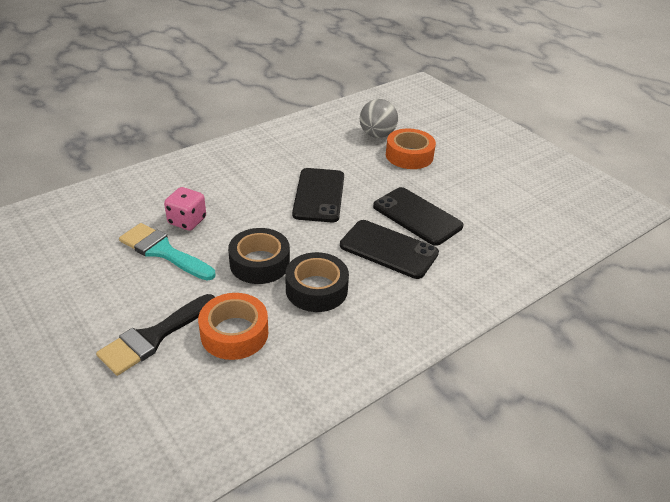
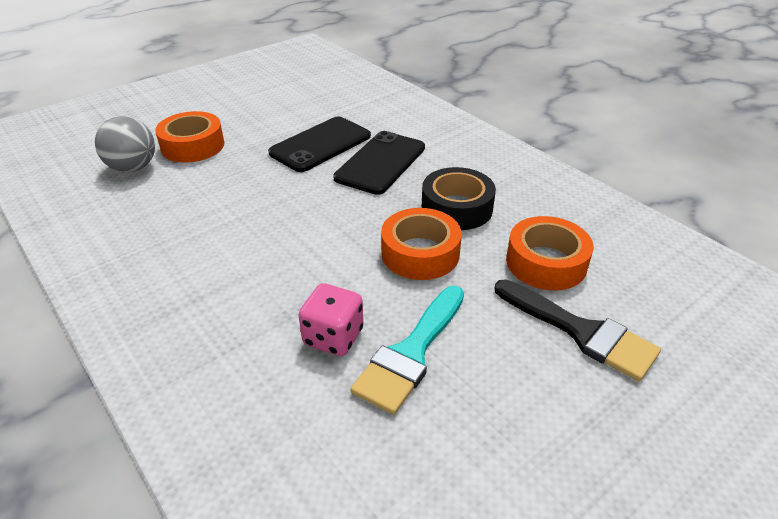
camera: 90 degrees left, 0 degrees up
black tape [228,228,290,284] -> orange tape [381,208,462,280]
black phone [292,168,344,222] -> none

